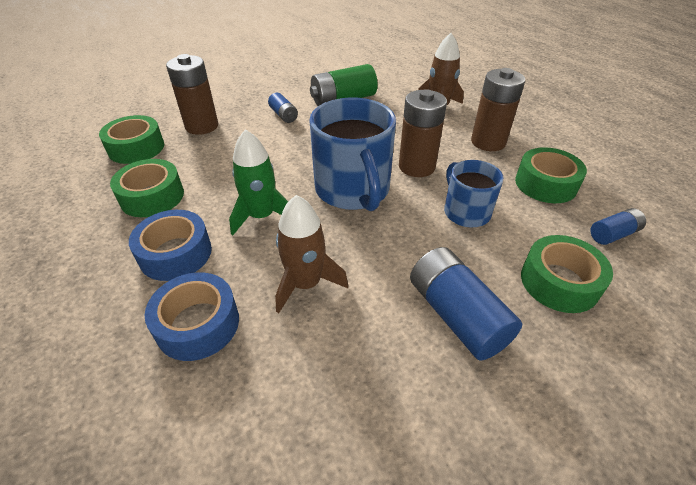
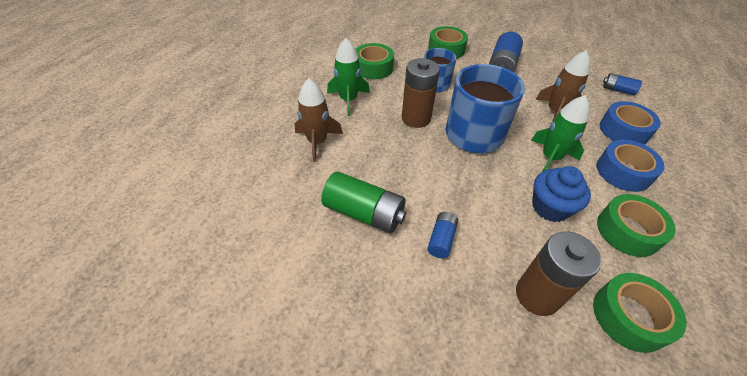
camera: 130 degrees left, 5 degrees up
brown battery [471,68,525,151] -> green rocket [327,38,370,116]
blue battery [590,208,646,245] -> blue battery moved to [603,73,642,95]
none -> blue cupcake [532,166,591,222]

